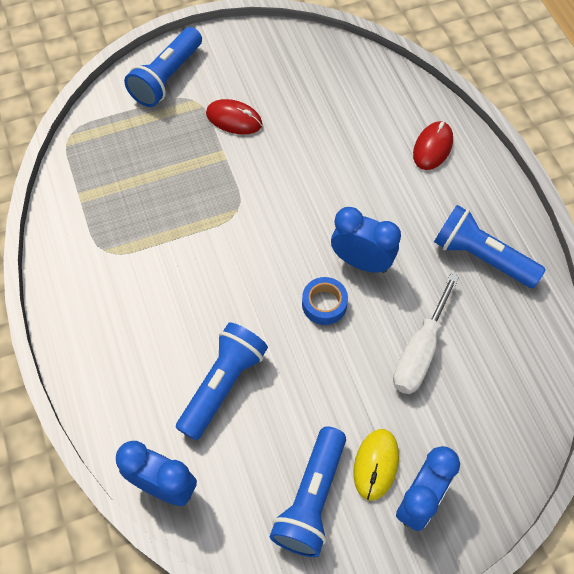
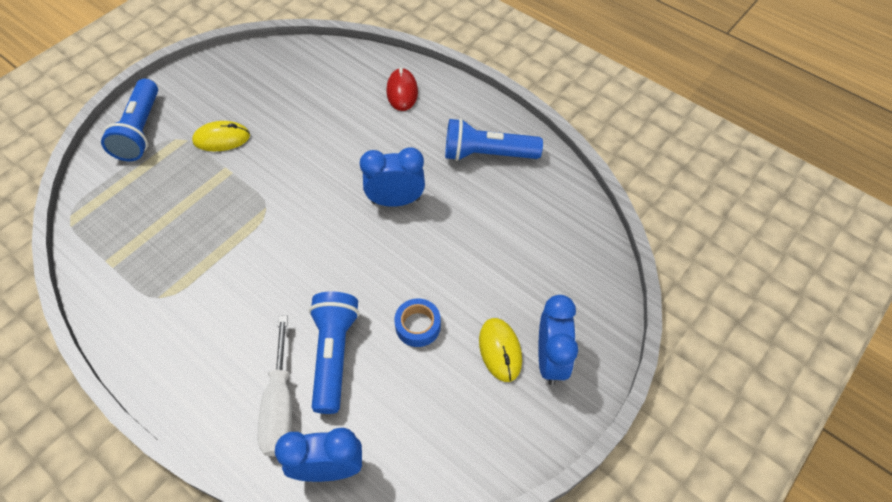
camera: 30 degrees left, 5 degrees down
red mouse [206,99,262,134] -> yellow mouse [192,121,250,151]
blue flashlight [269,426,346,557] -> none
blue tape [302,277,348,325] -> blue tape moved to [394,298,441,347]
white screwdriver [393,274,459,394] -> white screwdriver moved to [257,316,292,457]

